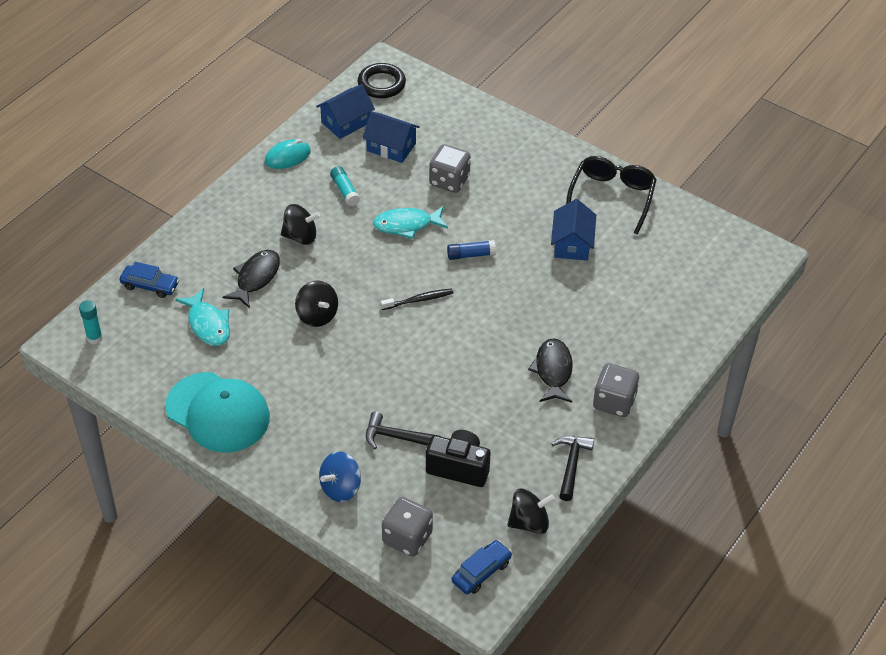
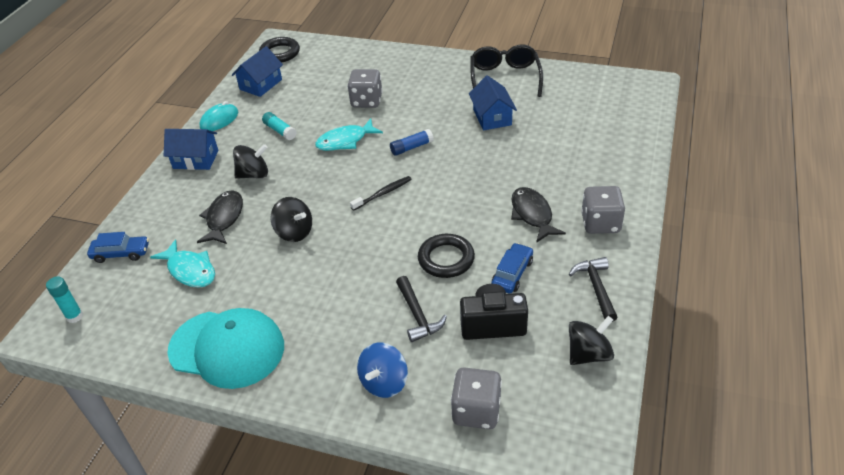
camera: 15 degrees left, 5 degrees down
blue house [362,111,420,163] -> blue house moved to [164,129,218,170]
black hammer [366,412,439,449] -> black hammer turned 105 degrees counterclockwise [396,276,447,342]
blue car [452,540,512,594] -> blue car moved to [491,243,533,293]
none -> black ring [418,234,475,278]

